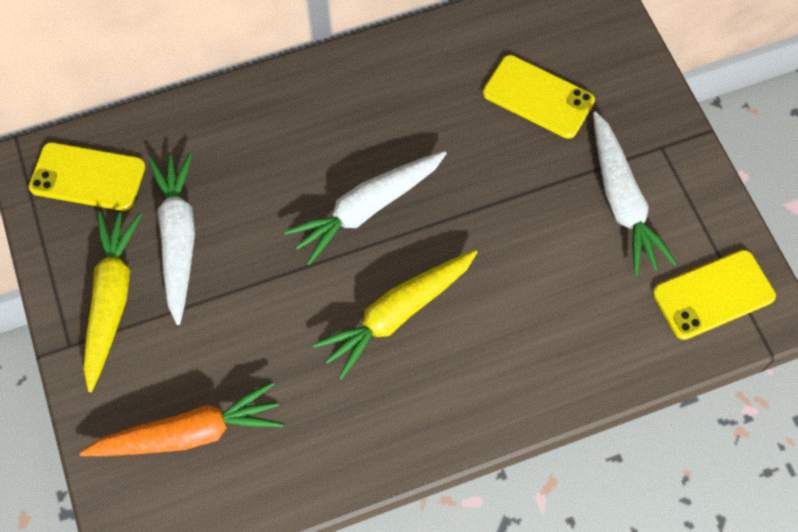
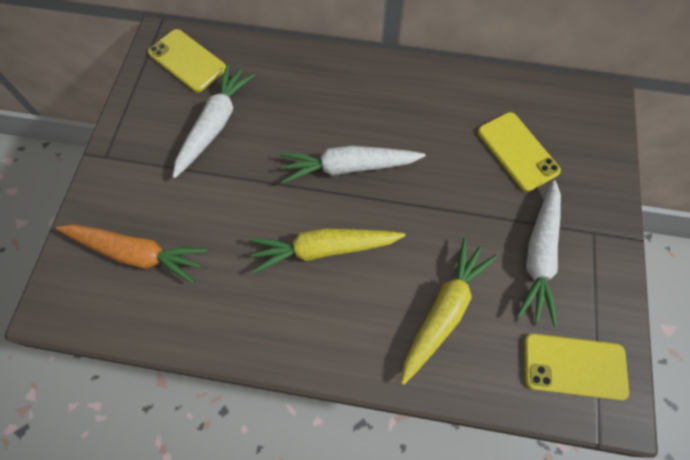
camera: 30 degrees right, 0 degrees up
yellow carrot [83,212,142,392] -> yellow carrot moved to [401,238,497,385]

